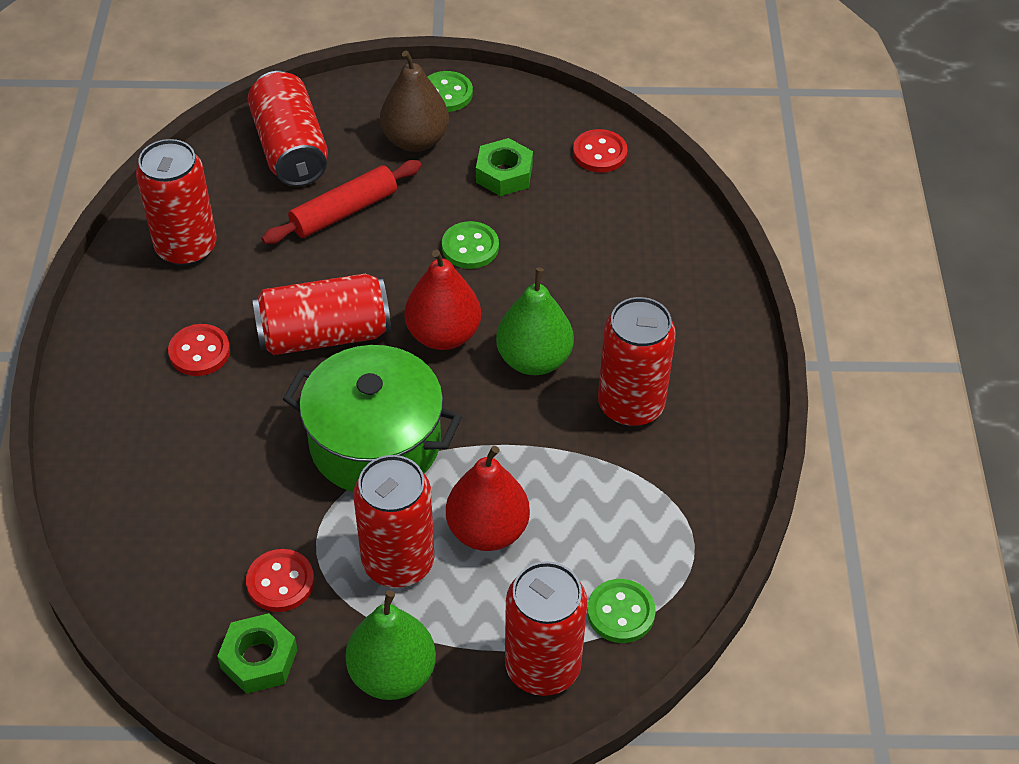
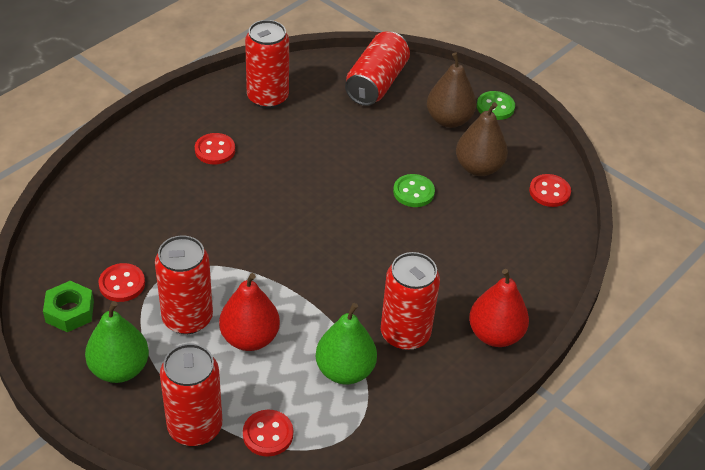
camera: 40 degrees right, 5 degrees down
red can [252,274,391,355] -> none
red rolling pin [262,160,421,244] -> none
green pot [283,345,462,492] -> none
red pear [405,250,481,350] -> red pear moved to [469,269,529,347]
green nut [476,138,533,196] -> brown pear [456,102,508,176]
green pear [496,268,574,375] -> green pear moved to [315,303,377,384]
green button [587,579,656,643] -> red button [243,410,293,457]

